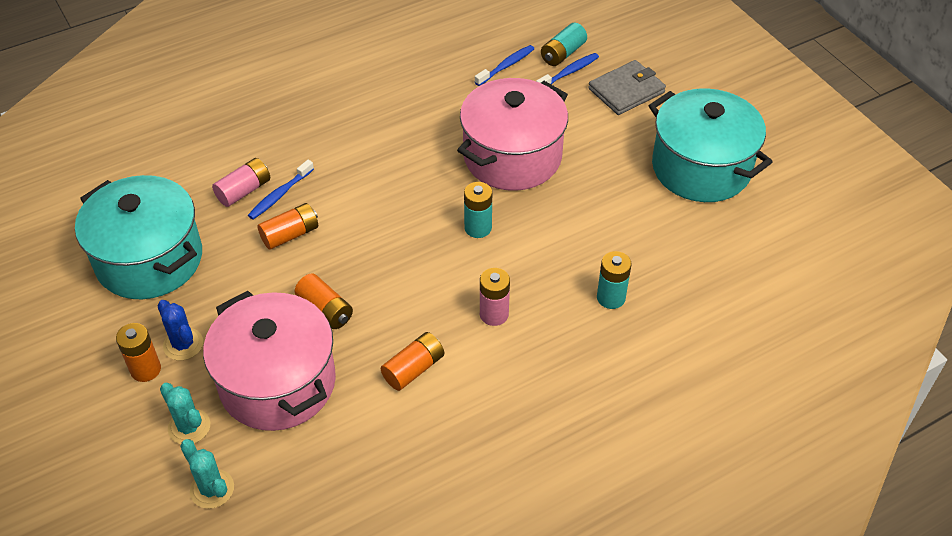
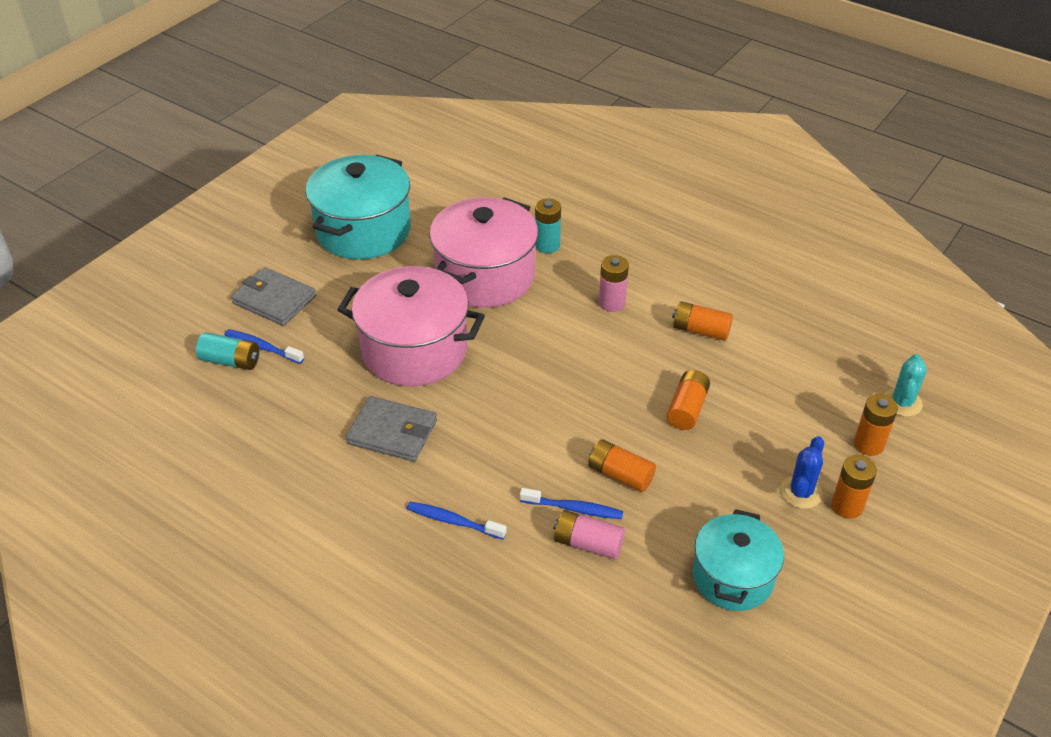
camera: 115 degrees left, 5 degrees down
turquoise pot [75,175,202,299] -> turquoise pot [693,509,784,611], size x0.64
turquoise cactus [160,383,210,444] -> orange battery [854,394,898,456]
pink pot [203,291,336,431] -> pink pot moved to [429,197,538,308]
turquoise battery [464,182,492,238] -> none
blue toothbrush [475,45,534,86] -> blue toothbrush moved to [407,502,507,539]
none -> grey wallet [346,396,437,462]

